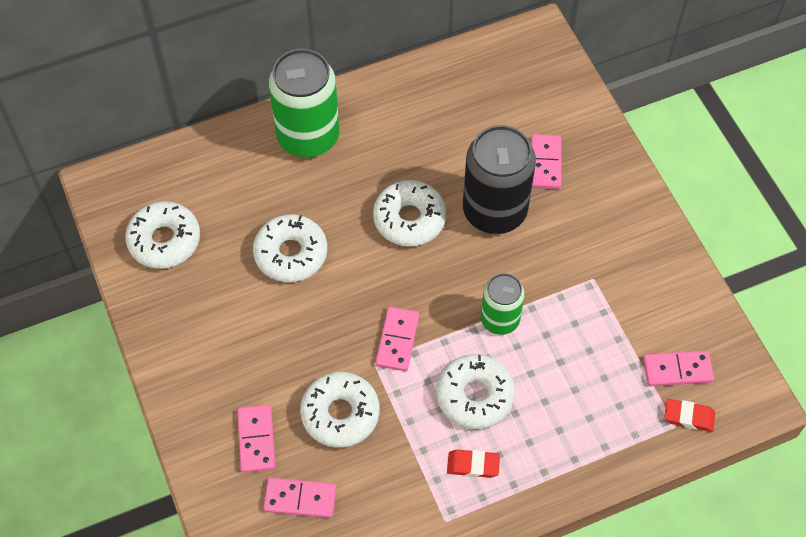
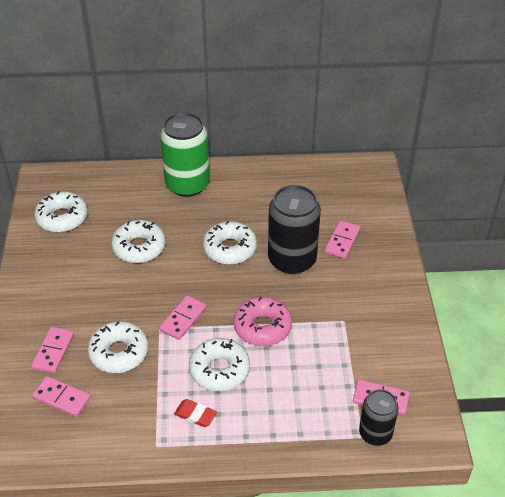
camera: 20 degrees right, 15 degrees down
green can [481,273,525,335] -> pink donut [233,297,292,346]
red eraser [664,399,715,432] -> black can [359,389,398,446]

